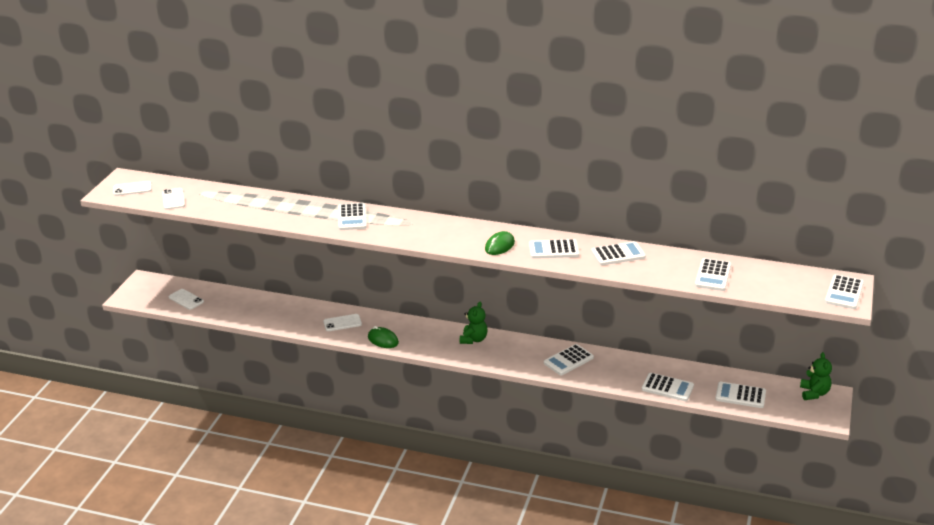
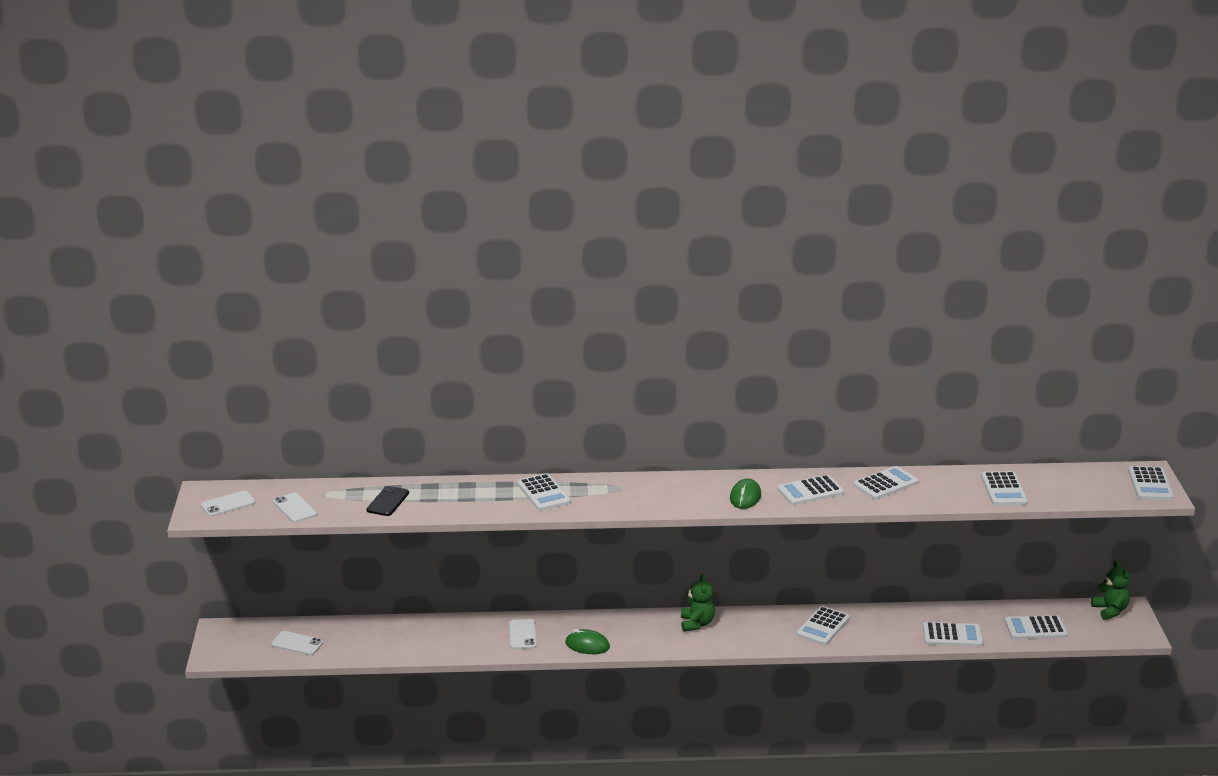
camera: 20 degrees left, 5 degrees down
white phone [323,314,362,331] -> white phone turned 60 degrees counterclockwise [509,619,536,649]
none -> black phone [366,486,409,516]

